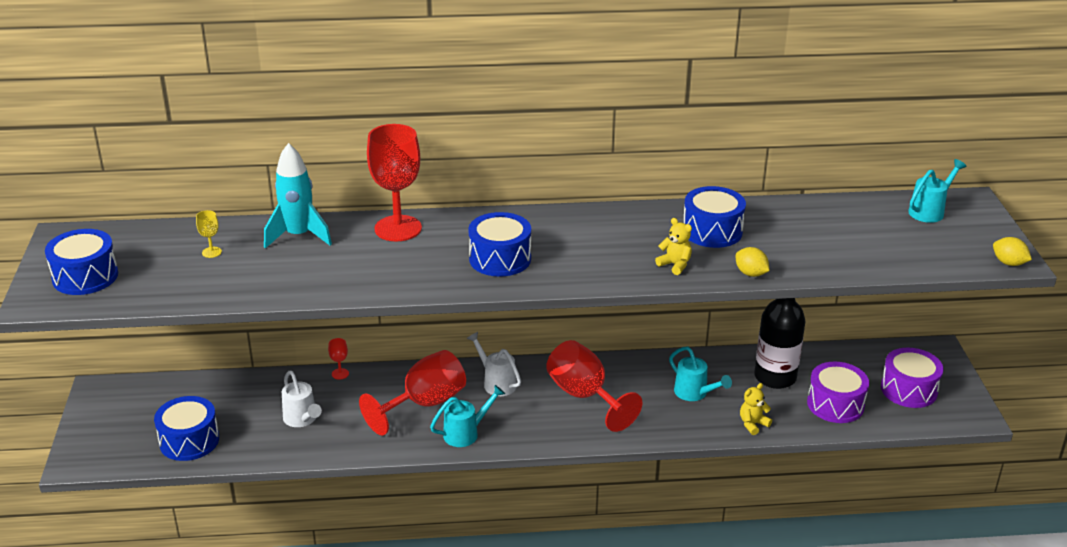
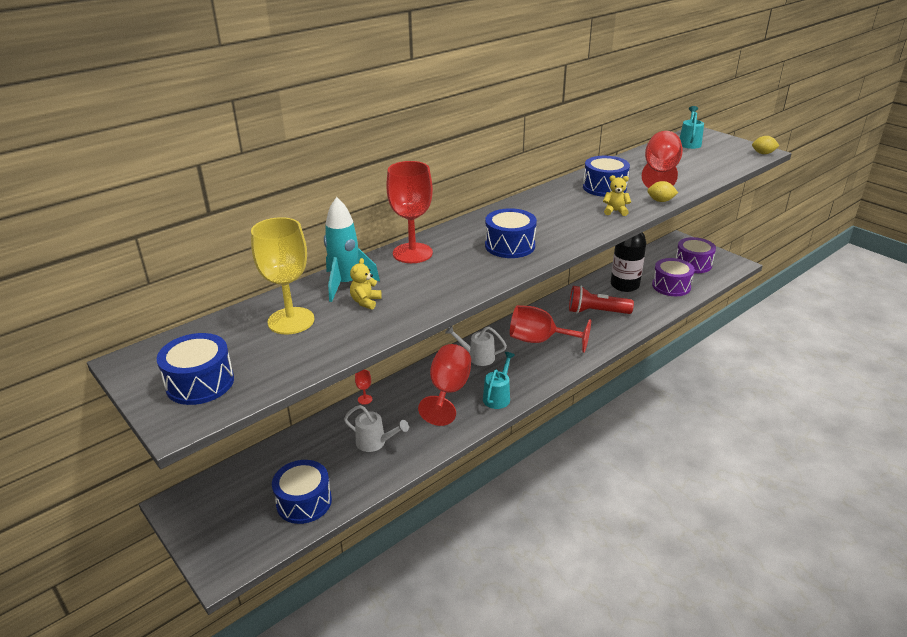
camera: 35 degrees left, 0 degrees up
yellow goblet [196,210,222,258] -> yellow goblet [251,217,315,335], size x2.50
turquoise watering can [669,347,732,401] -> red flashlight [569,286,634,314]
yellow teddy bear [740,383,772,435] -> yellow teddy bear moved to [350,258,382,310]
none -> red goblet [642,131,683,189]

